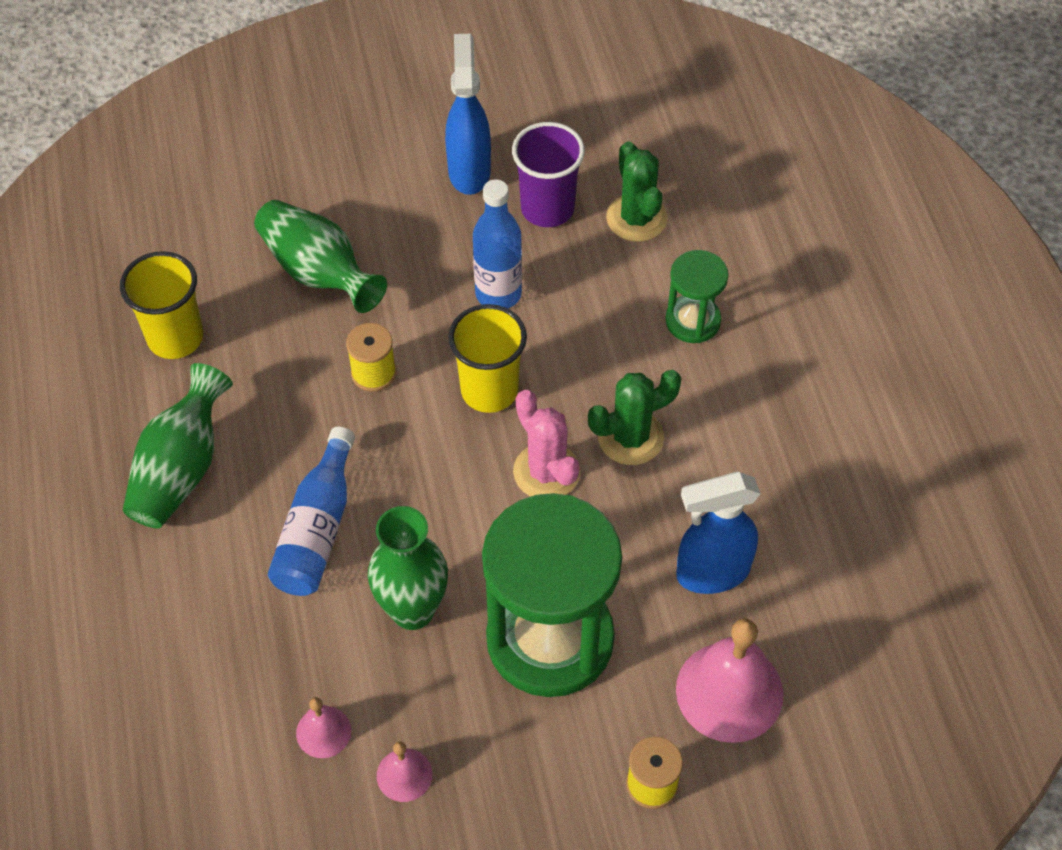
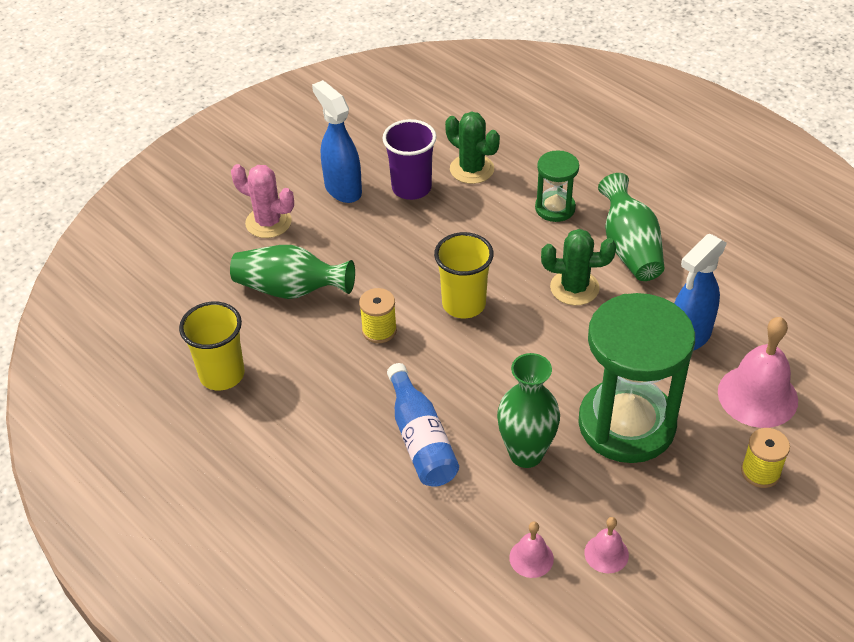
camera: 30 degrees left, 10 degrees down
green vase [123,363,233,528] -> green vase moved to [598,173,664,281]
blue bottle [473,179,522,309] -> none
pink cactus [513,390,580,497] -> pink cactus moved to [231,164,294,238]
green cactus [588,370,681,465] -> green cactus turned 60 degrees clockwise [541,229,616,305]

